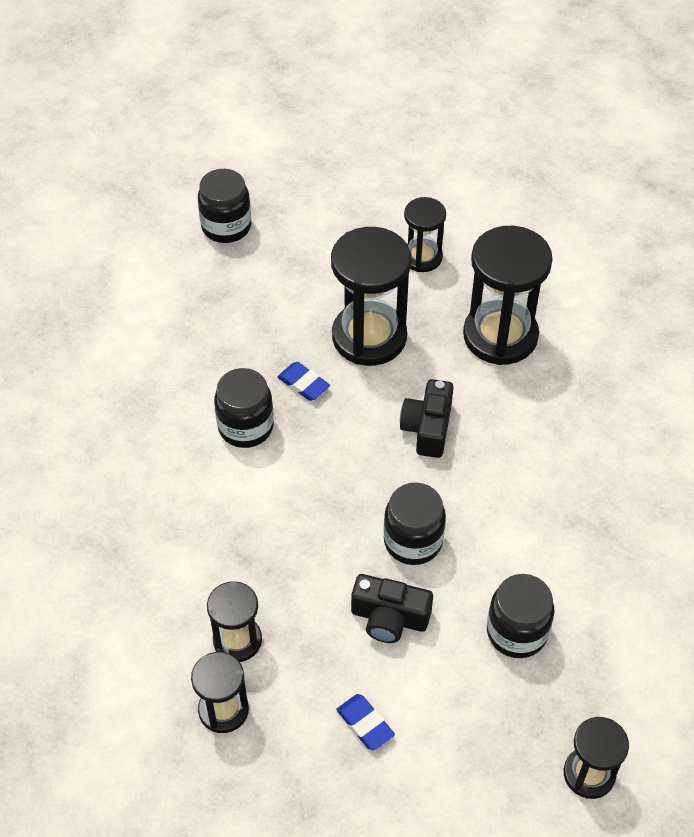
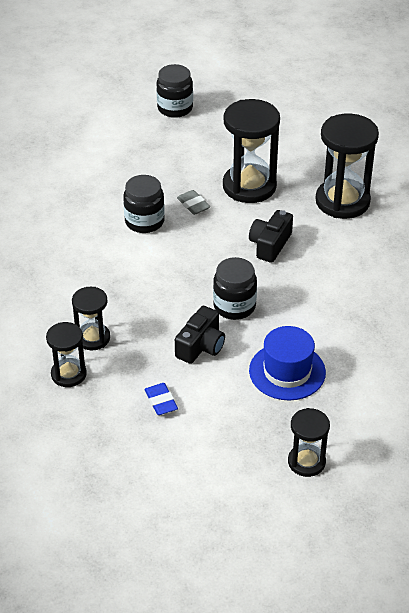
camera: 15 degrees right, 10 degrees down
blue eraser [277,362,330,401] -> grey eraser [177,190,210,215]
black camera [351,574,433,643] -> black camera turned 90 degrees counterclockwise [175,306,225,364]
black hourglass [404,197,446,272] -> none
black jar [487,574,554,658] -> blue hat [249,326,326,400]

